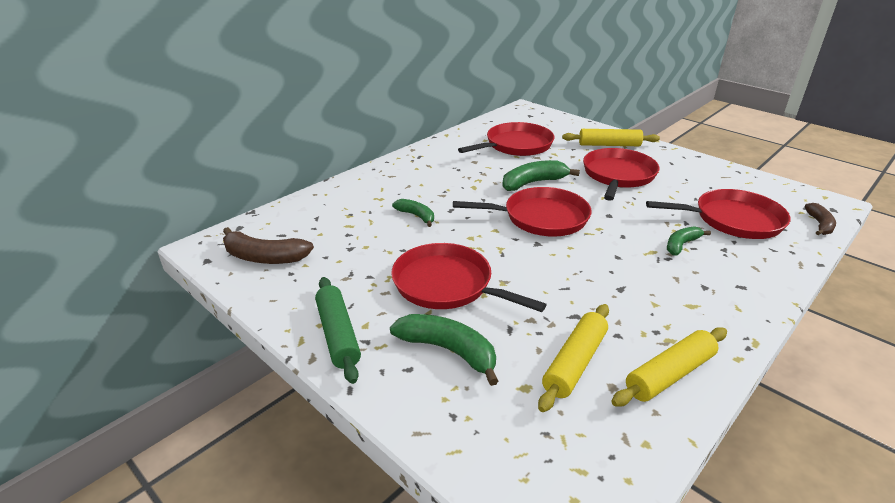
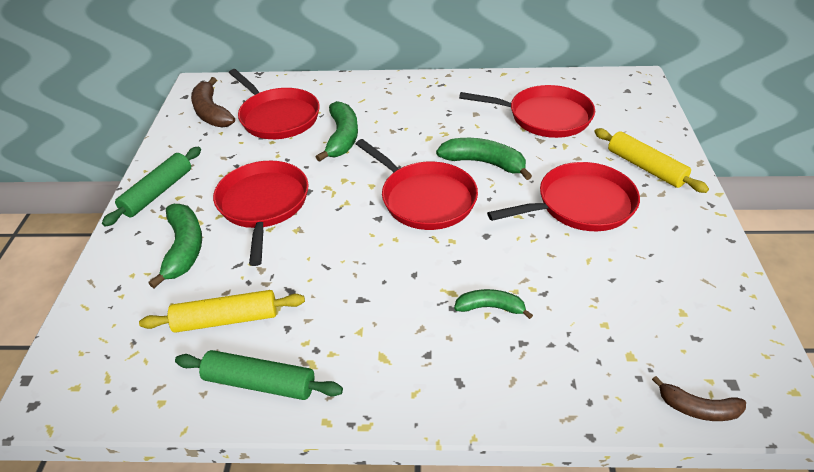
camera: 50 degrees right, 10 degrees up
green banana [392,199,434,227] -> green banana [316,101,358,162], size x1.62
yellow rolling pin [611,327,727,407] -> green rolling pin [175,350,343,400]
red pan [646,189,790,239] -> red pan moved to [229,69,320,139]
brown banana [805,203,836,235] -> brown banana turned 45 degrees clockwise [652,376,746,421]

